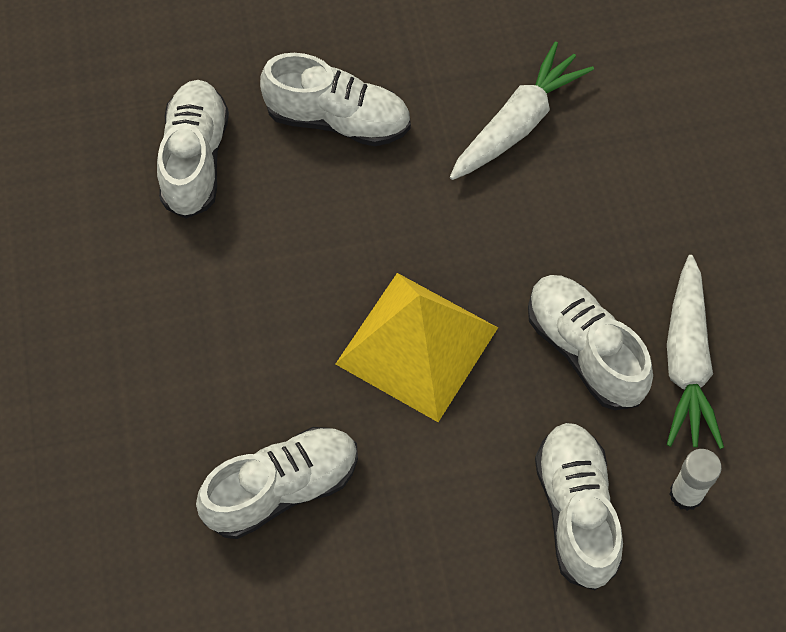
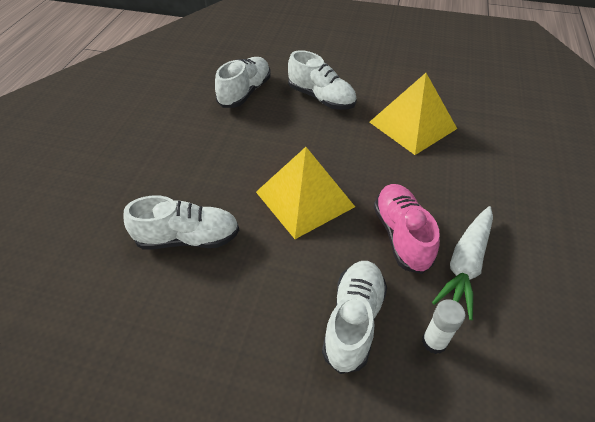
camera: 25 degrees right, 15 degrees down
white carrot [450,41,594,180] -> yellow pyramid [370,73,457,155]
white shoe [528,275,653,410] -> pink shoe [374,184,440,274]

